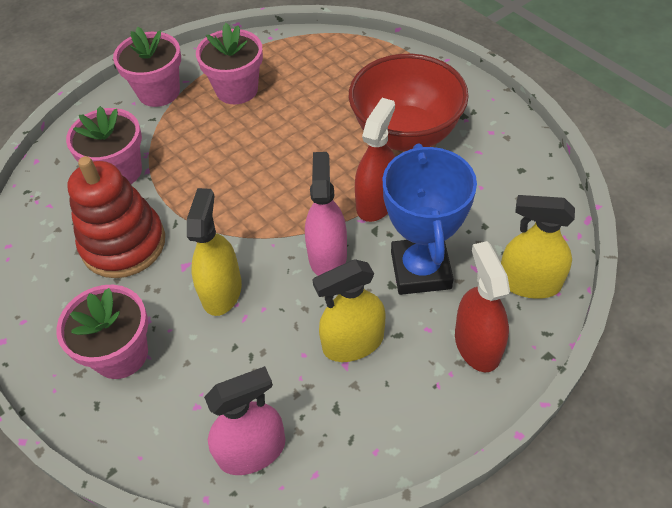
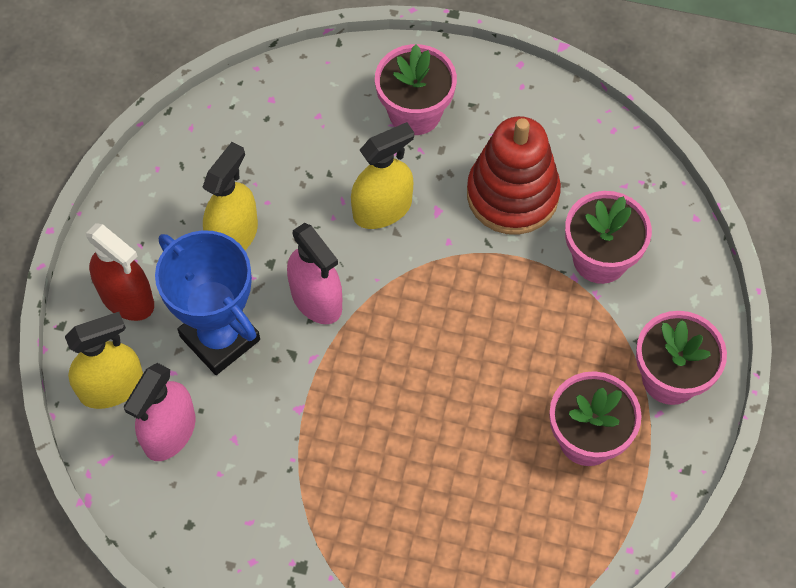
camera: 140 degrees right, 10 degrees up
yellow spray bottle [187,188,242,316] -> yellow spray bottle turned 90 degrees counterclockwise [351,122,414,229]
pink spray bottle [204,366,286,475] -> pink spray bottle moved to [124,363,196,461]
red bowl [349,54,469,151] -> none
red spray bottle [355,98,395,222] -> none

